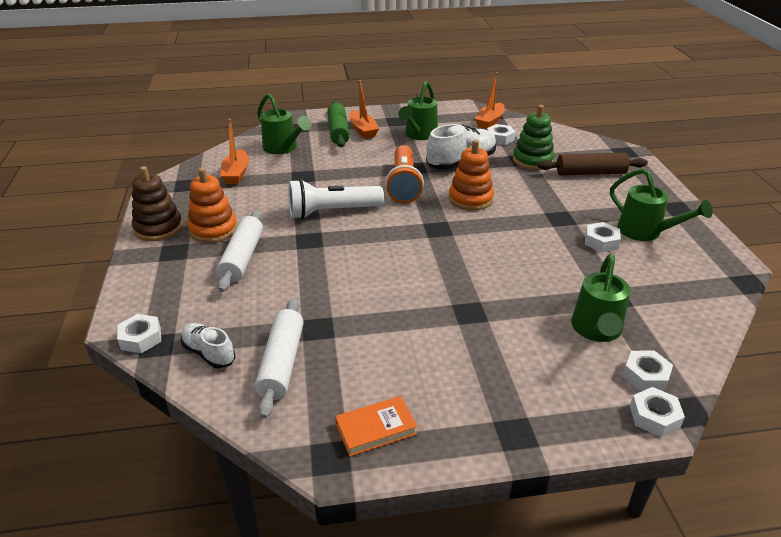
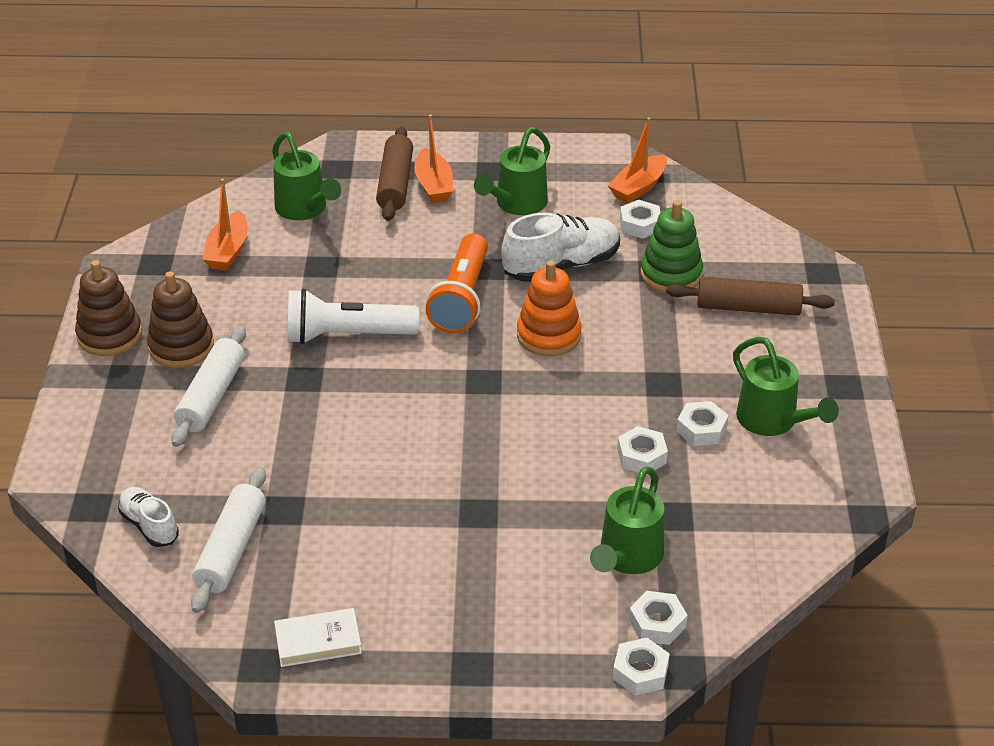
camera: 10 degrees right, 5 degrees up
white nut [117,314,161,354] -> white nut moved to [617,426,668,475]
orange stacking toy [188,168,237,243] -> brown stacking toy [147,271,214,368]
green rolling pin [327,101,350,147] -> brown rolling pin [376,126,413,221]
orange book [335,396,418,457] -> white book [274,608,362,667]

